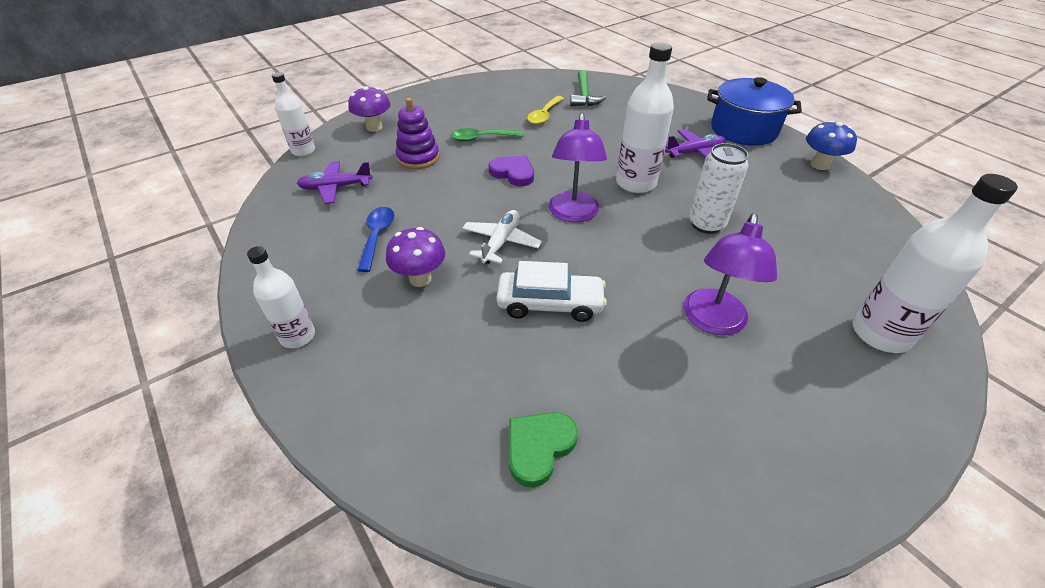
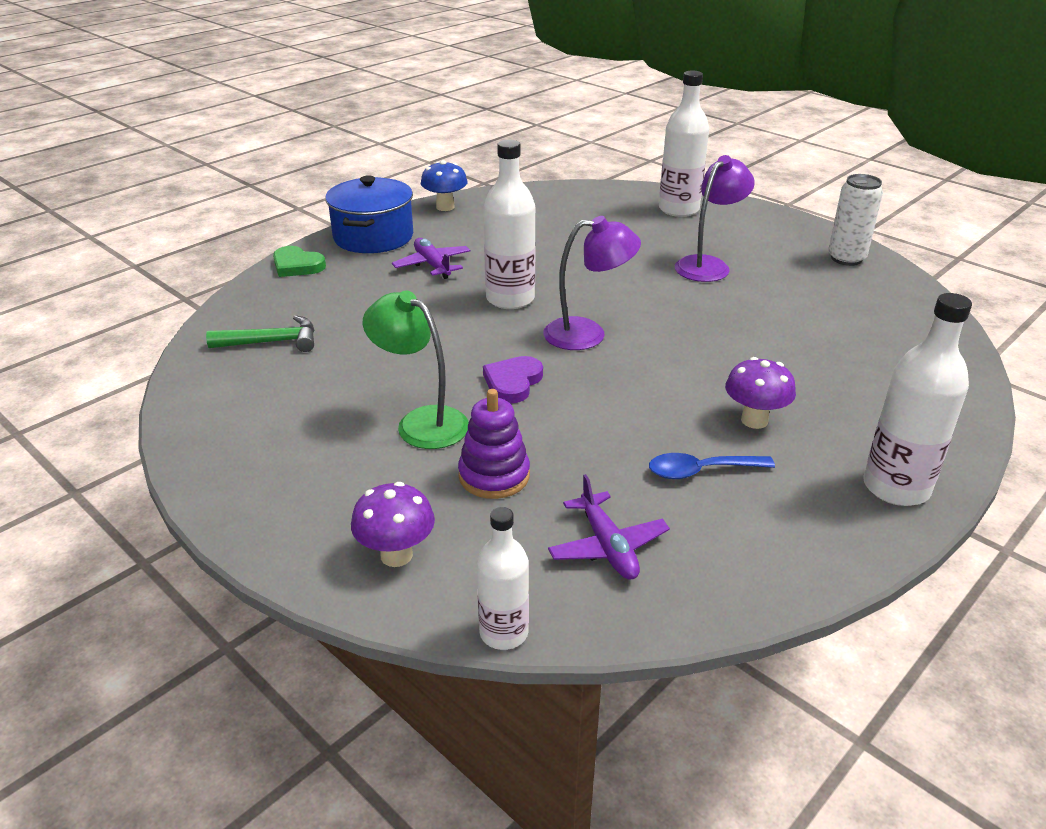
camera: 100 degrees left, 10 degrees down
white bottle [247,246,315,348] -> white bottle [863,293,972,506], size x1.59
green spoon [450,128,524,142] -> green lamp [363,290,469,449]
white plane [462,210,542,264] -> none
white car [497,261,607,322] -> none
green heart [509,412,578,488] -> green heart moved to [273,246,326,277]
yellow spoon [527,96,564,125] -> none
purple lamp [684,213,777,335] -> purple lamp turned 60 degrees counterclockwise [675,155,755,282]
white can [689,143,748,234] -> white can moved to [828,174,883,266]

